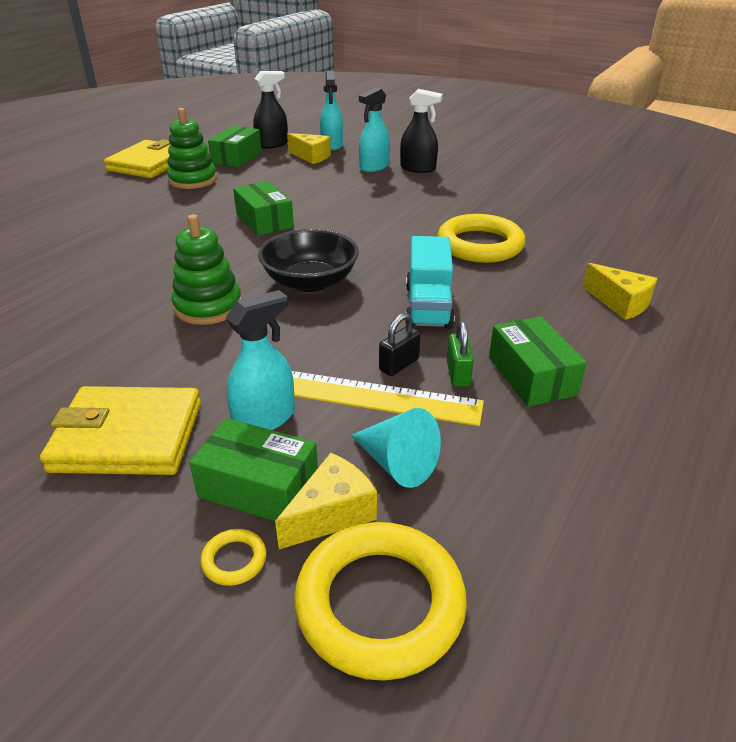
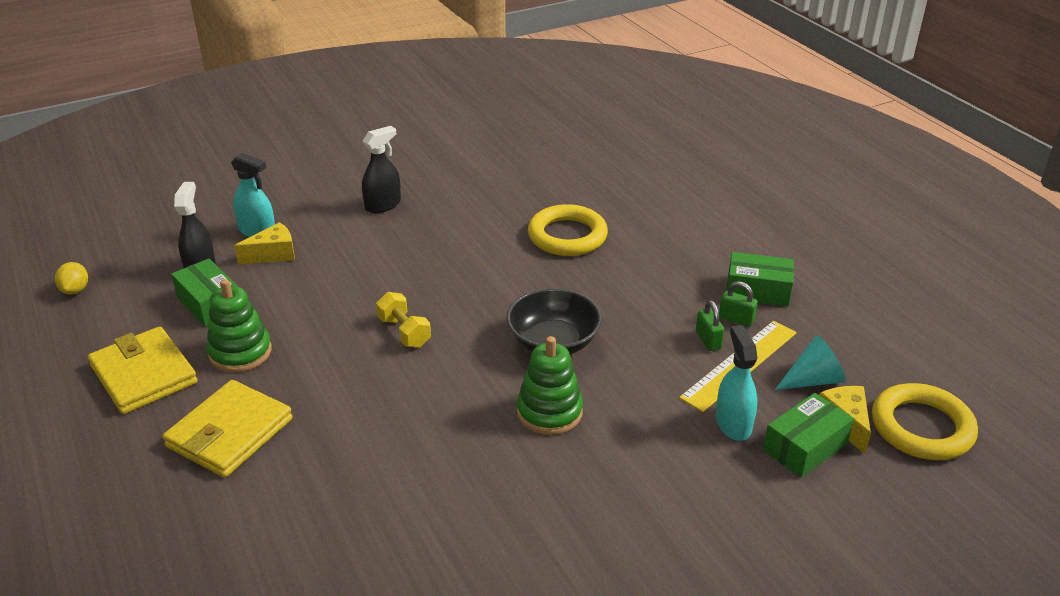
camera: 60 degrees left, 0 degrees up
yellow wallet [40,386,201,475] -> yellow wallet moved to [162,380,293,478]
yellow ring [200,529,266,586] -> none
green box [233,181,294,236] -> yellow dumbbell [376,292,431,348]
turquoise spray bottle [359,87,390,172] -> none
black padlock [379,313,421,376] -> green padlock [696,300,724,351]
turquoise truck [405,236,455,329] -> none
yellow cheese [583,263,658,320] -> none
none -> yellow lemon [55,262,88,294]

